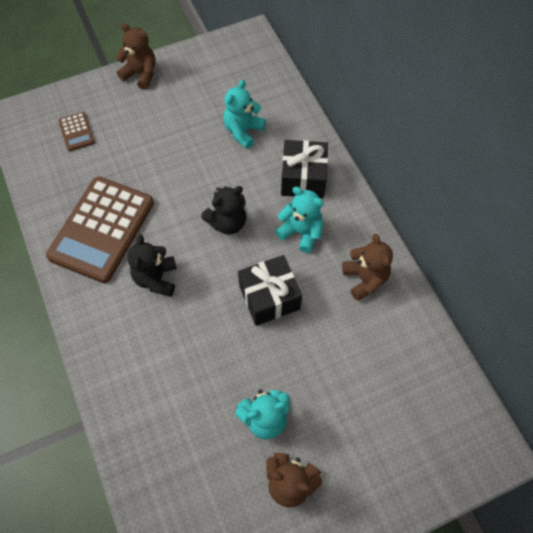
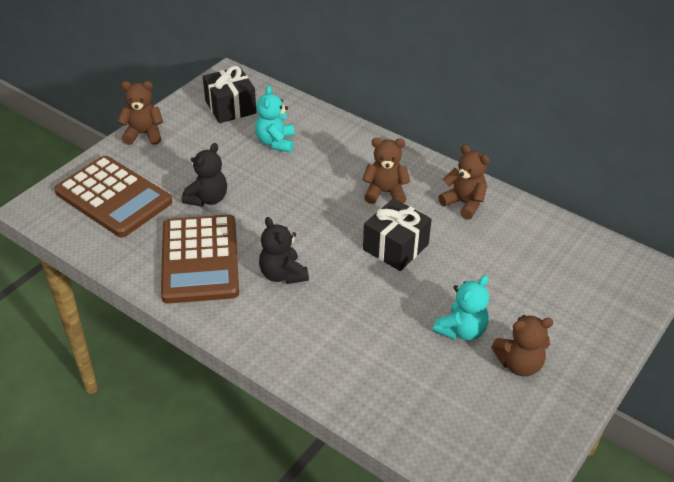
camera: 30 degrees left, 20 degrees down
brown calculator [59,112,95,151] -> brown calculator [54,156,172,237], size x2.32
black teddy bear [201,186,246,235] -> black teddy bear moved to [182,143,227,207]
turquoise teddy bear [275,187,324,253] -> brown teddy bear [362,138,411,204]
black gift [281,140,328,198] -> black gift moved to [203,66,257,123]

